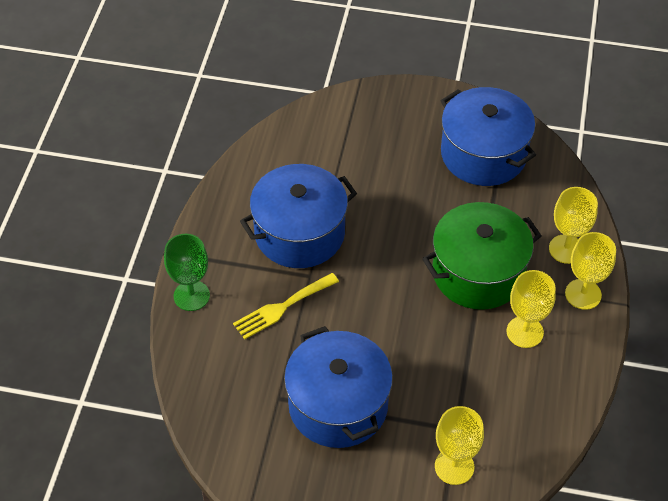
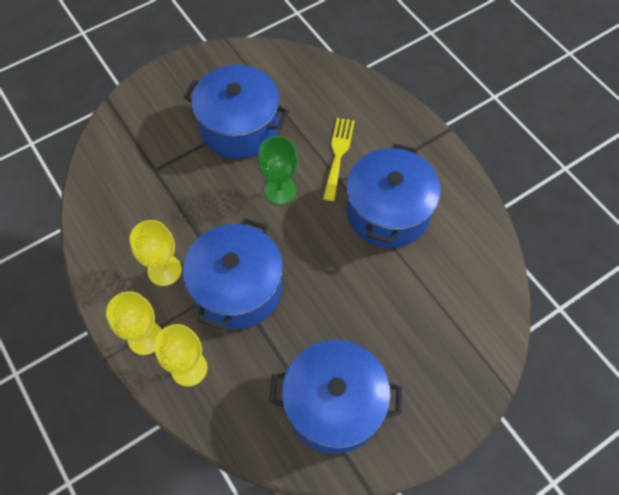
camera: 135 degrees right, 10 degrees up
green goblet [164,234,210,311] -> green goblet moved to [258,136,298,204]
green pot [422,202,542,310] -> blue pot [183,218,283,330]
yellow goblet [435,406,484,485] -> none

